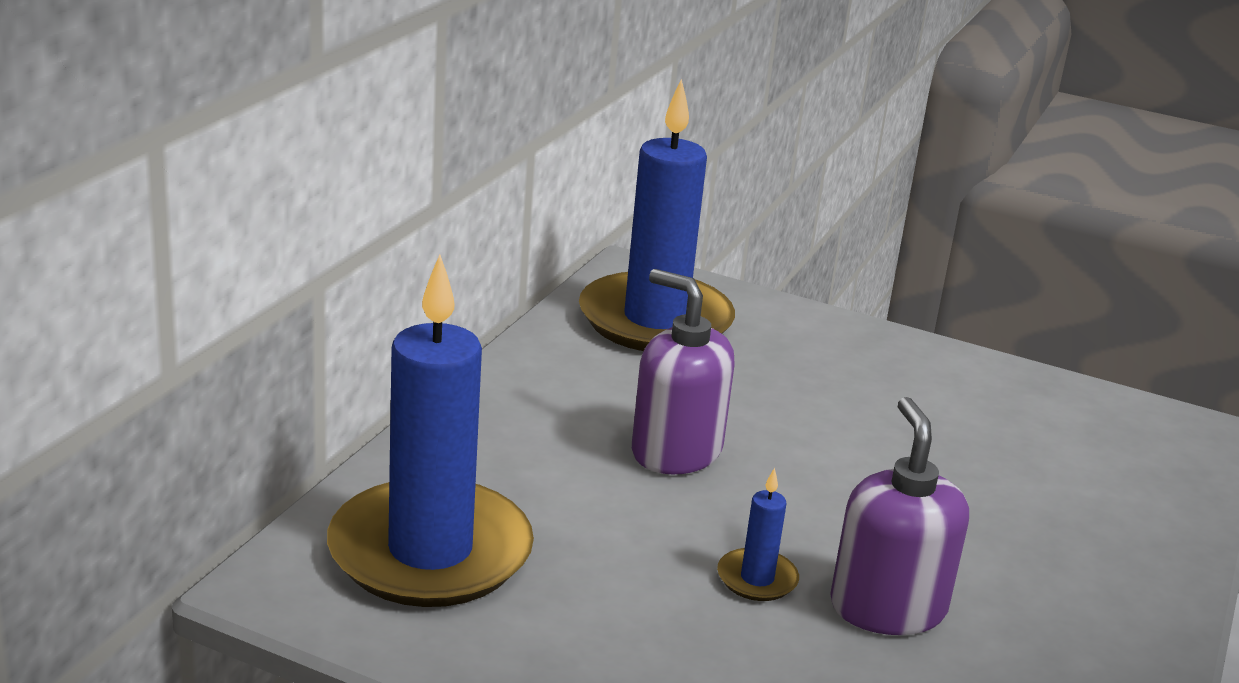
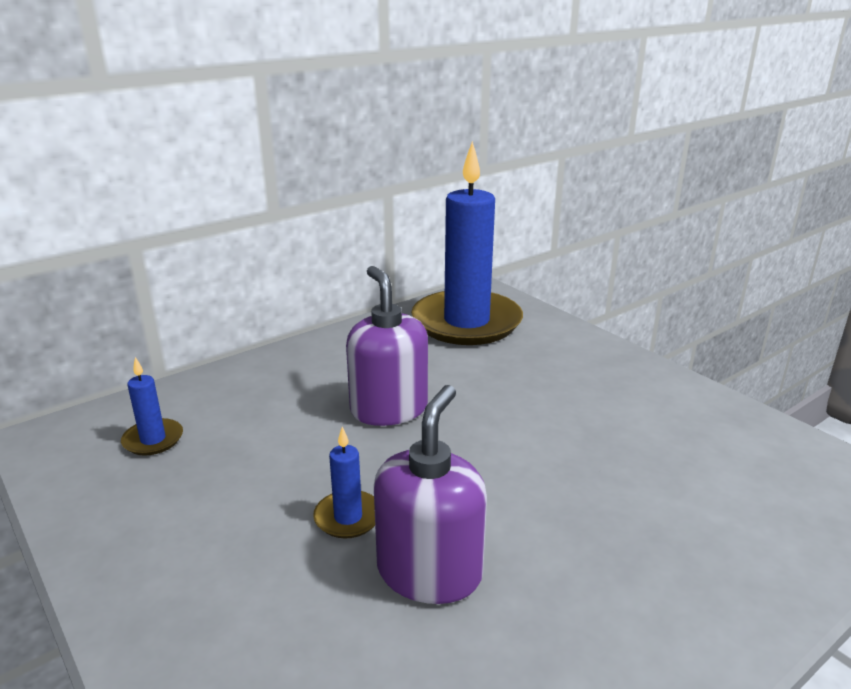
camera: 30 degrees right, 0 degrees up
blue candle [327,255,534,607] -> blue candle [121,357,183,456], size x0.40

